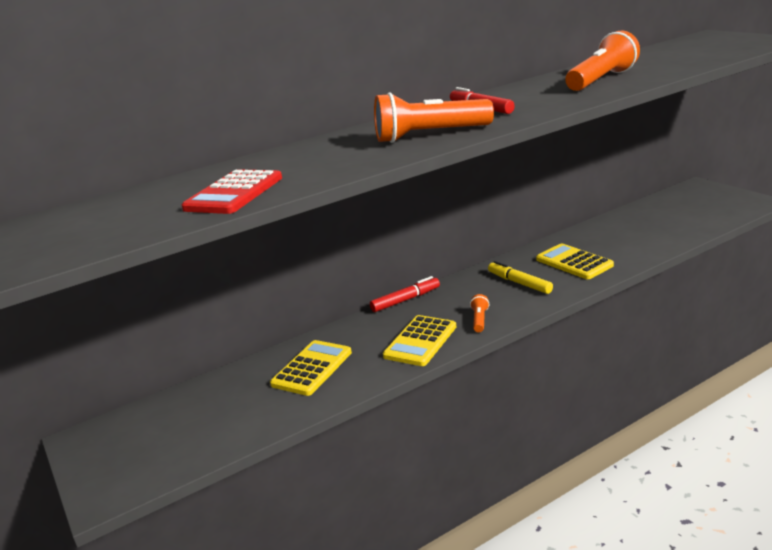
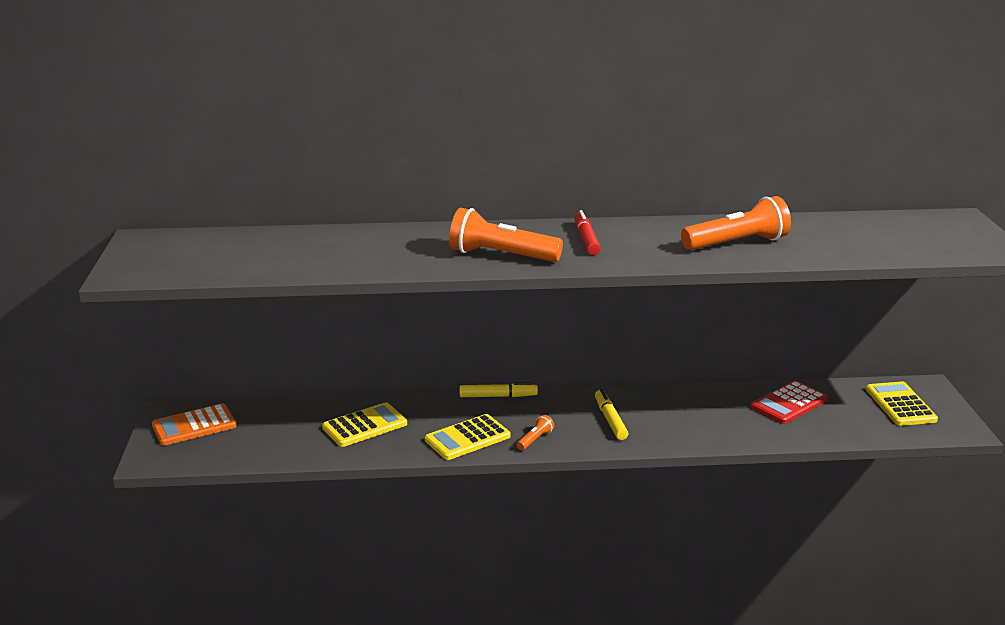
camera: 25 degrees right, 0 degrees up
red calculator [182,169,282,214] -> red calculator moved to [751,380,828,424]
red marker [370,276,440,312] -> yellow marker [460,382,538,397]
yellow calculator [536,243,614,279] -> yellow calculator moved to [866,381,938,426]
none -> orange calculator [152,403,237,446]

